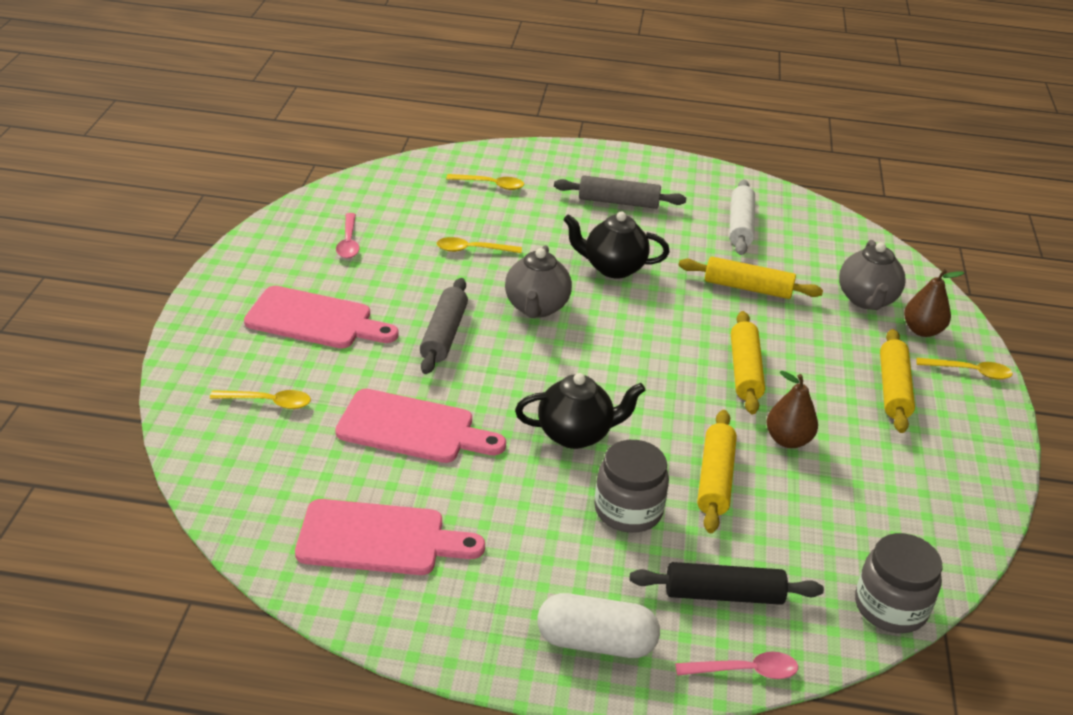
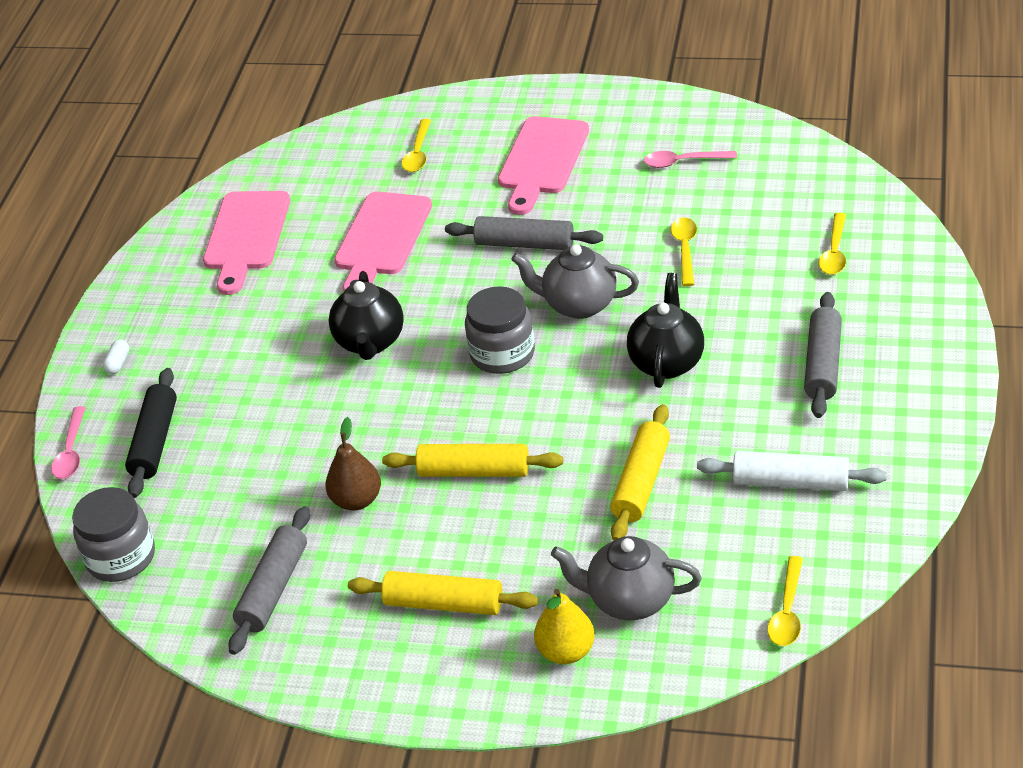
camera: 100 degrees right, 5 degrees up
white capsule [537,593,660,658] -> white capsule [103,340,129,374], size x0.42
grey jar [594,440,669,533] -> grey jar moved to [465,286,535,374]
yellow rolling pin [697,410,737,533] -> none
brown pear [904,269,964,337] -> yellow pear [534,589,595,664]
yellow spoon [916,358,1013,380] -> yellow spoon moved to [767,556,803,646]
none -> grey rolling pin [228,506,310,655]

